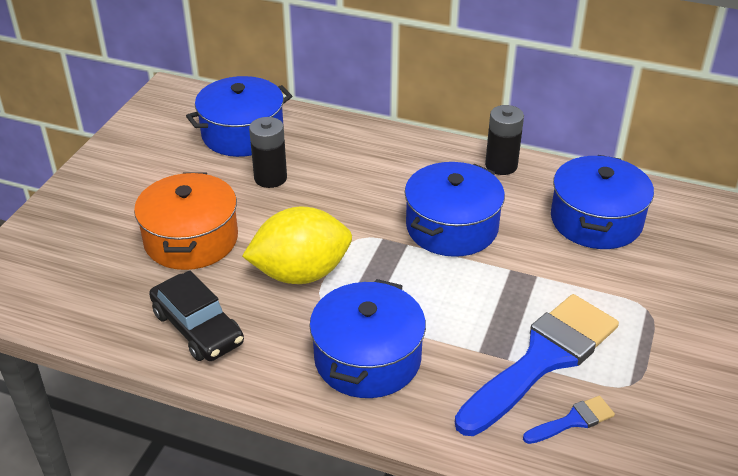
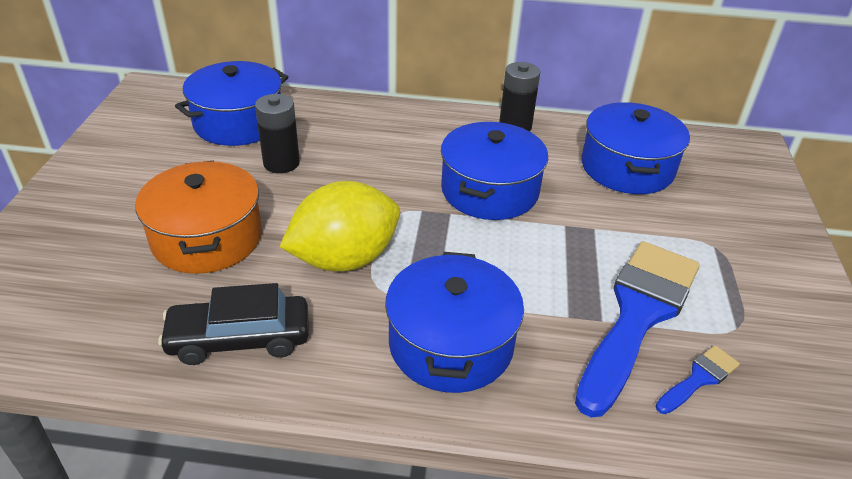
camera: 15 degrees left, 0 degrees up
black car [149,270,244,361] -> black car turned 135 degrees clockwise [158,283,309,365]

